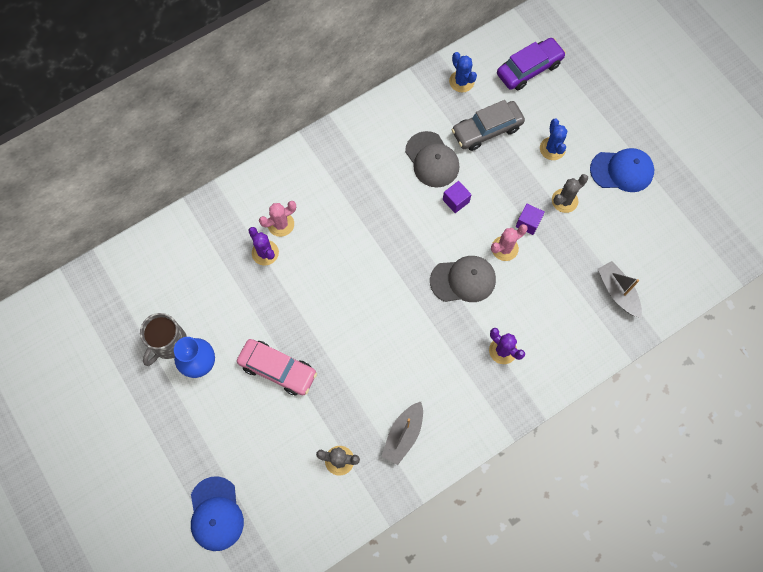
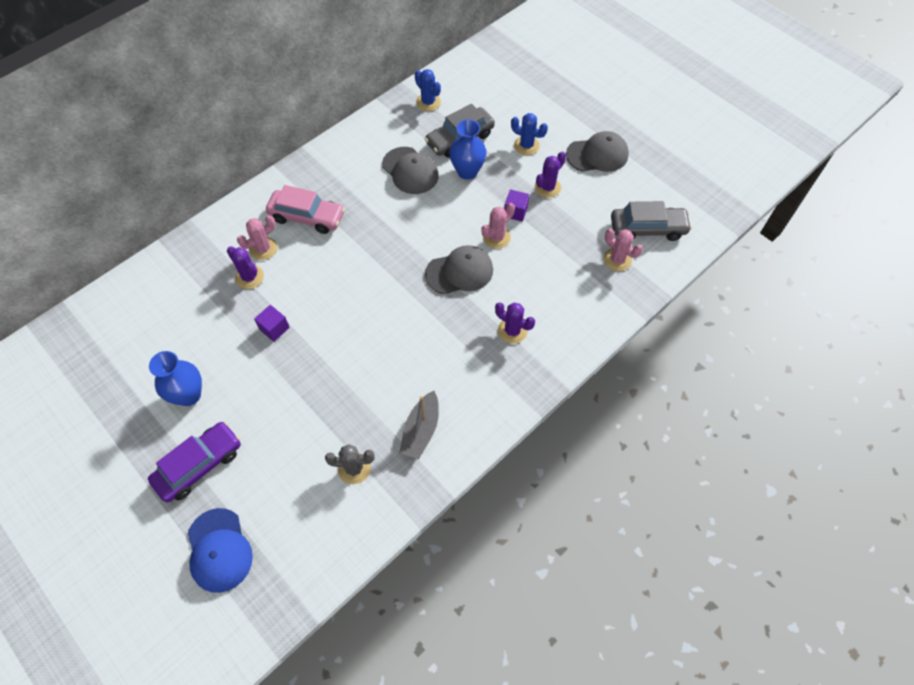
camera: 10 degrees left, 10 degrees down
grey mug [140,313,187,366] -> none
pink car [237,339,317,396] -> pink car moved to [266,185,345,234]
purple cube [443,181,472,213] -> purple cube moved to [254,305,290,342]
purple car [497,38,566,90] -> purple car moved to [148,422,241,502]
blue cactus [540,119,567,160] -> blue cactus turned 45 degrees counterclockwise [511,113,548,155]
grey cactus [552,174,588,213] -> purple cactus [534,151,566,198]
blue cap [590,148,654,192] -> grey cap [566,131,629,172]
grey boat [598,261,642,318] -> pink cactus [604,229,643,271]
none -> blue vase [449,119,487,180]
none -> grey car [611,201,692,241]

